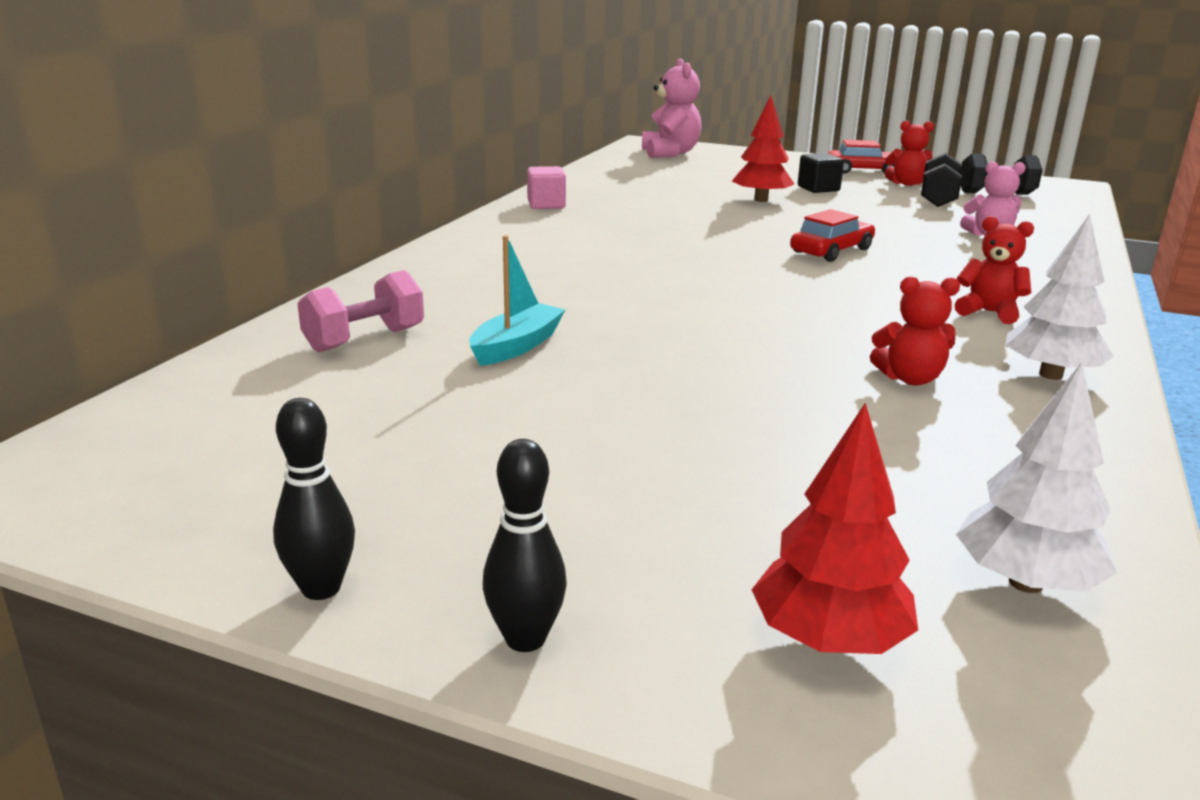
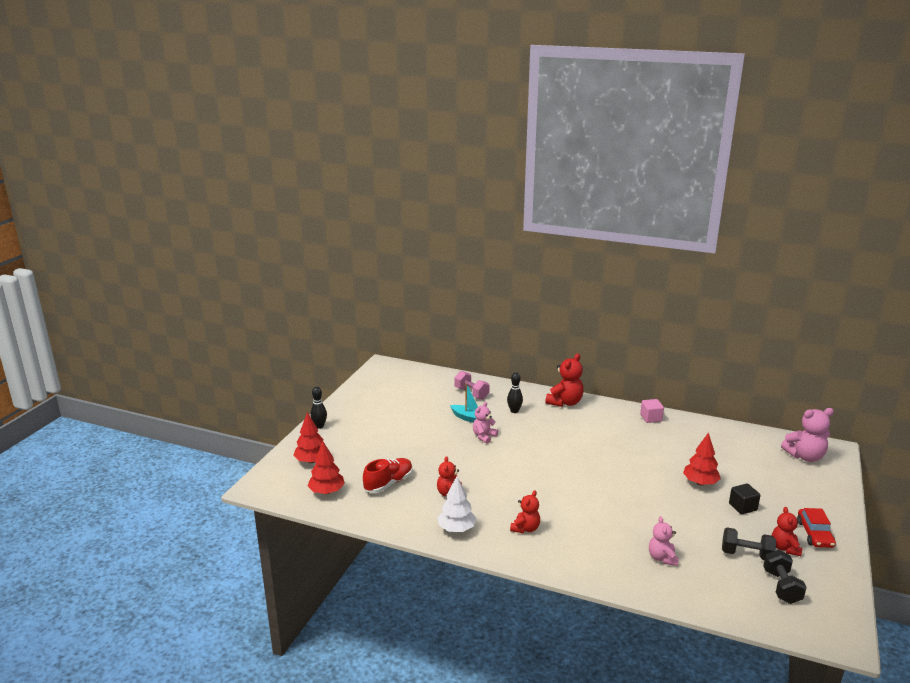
camera: 90 degrees right, 0 degrees up
black bowling pin [273,398,355,600] -> black bowling pin moved to [507,372,523,413]
red car [790,209,875,262] -> none
white tree [956,362,1118,593] -> red tree [308,441,345,494]
none -> red shoe [363,458,413,493]
none -> pink teddy bear [473,402,498,444]
none -> red teddy bear [545,353,584,407]

